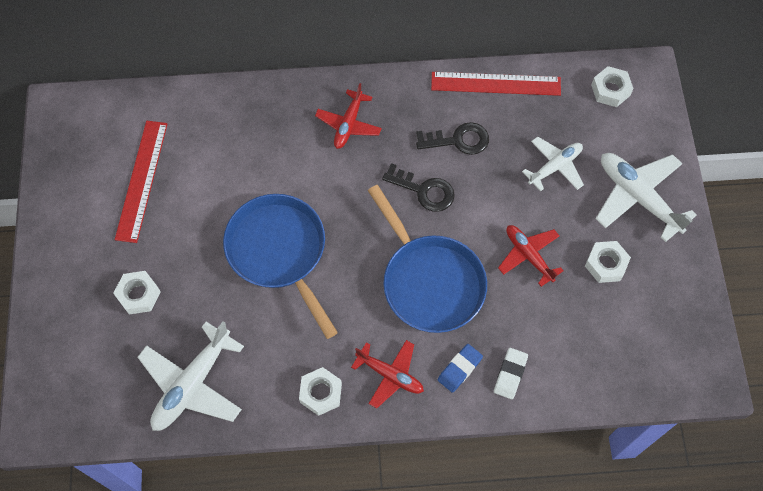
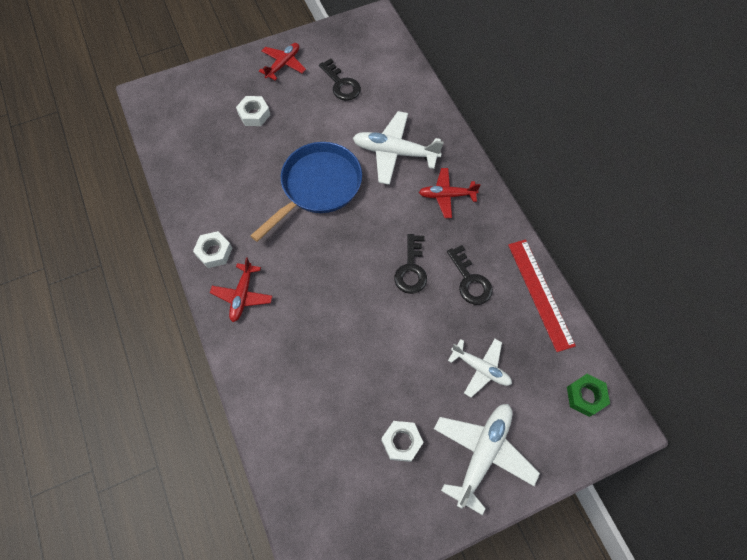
camera: 70 degrees right, 0 degrees up
red ruler [115,121,168,243] -> black key [319,58,361,101]
white plane [138,321,244,431] -> white plane moved to [353,111,444,185]
blue pan [368,185,487,333] -> none
blue eraser [438,344,483,393] -> none
white eraser [494,348,528,399] -> none
red plane [498,225,564,287] -> red plane moved to [259,43,306,80]
white nut [591,66,634,107] -> green nut [567,374,610,417]

